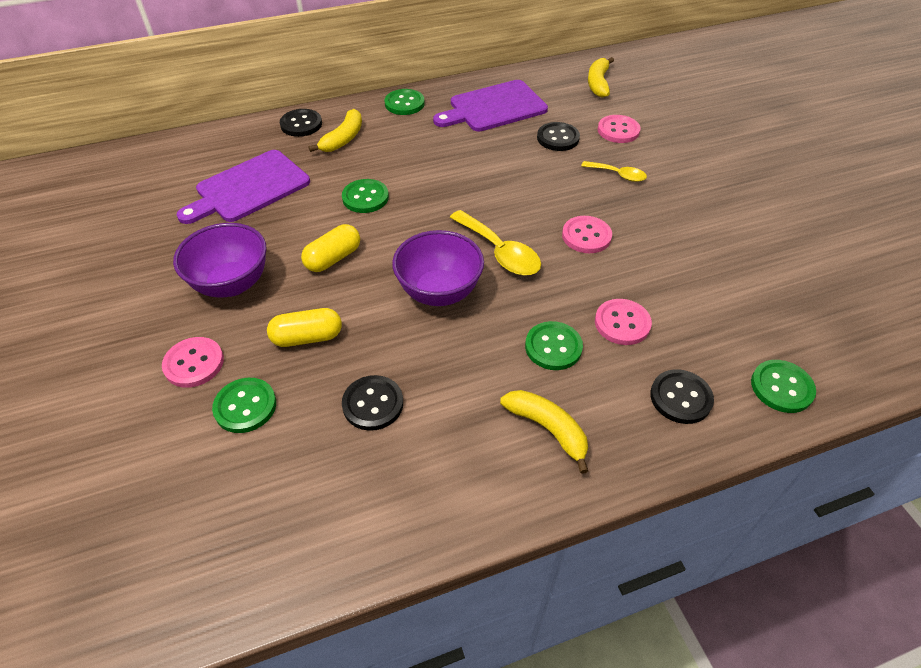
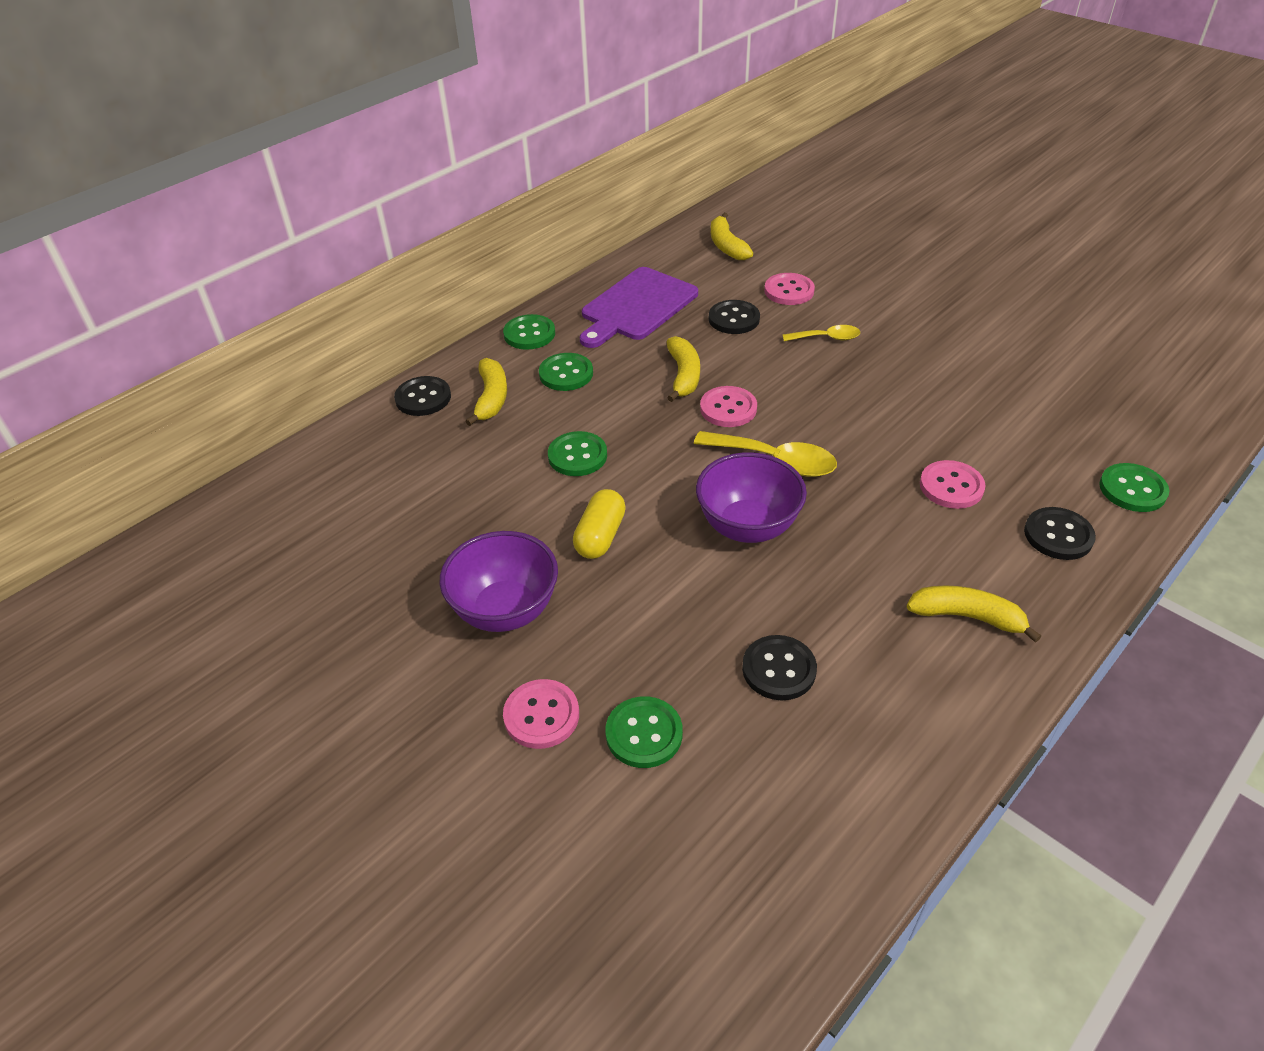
camera: 25 degrees left, 5 degrees down
purple cutting board [177,150,310,224] -> none
yellow capsule [267,308,342,347] -> none
green button [525,321,583,370] -> green button moved to [539,353,593,391]
pink button [562,216,612,253] -> pink button moved to [700,386,757,427]
none -> yellow banana [667,336,700,402]

